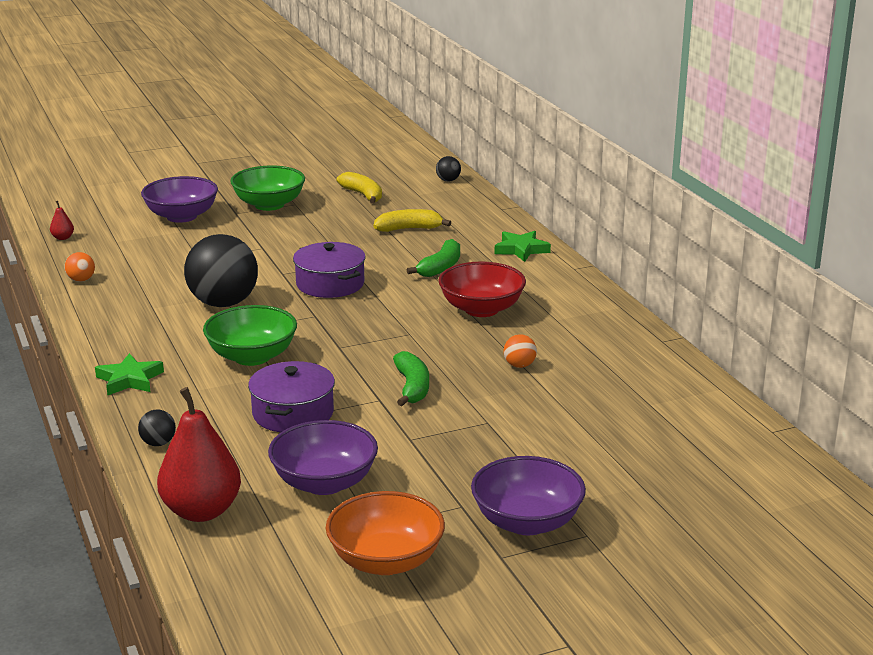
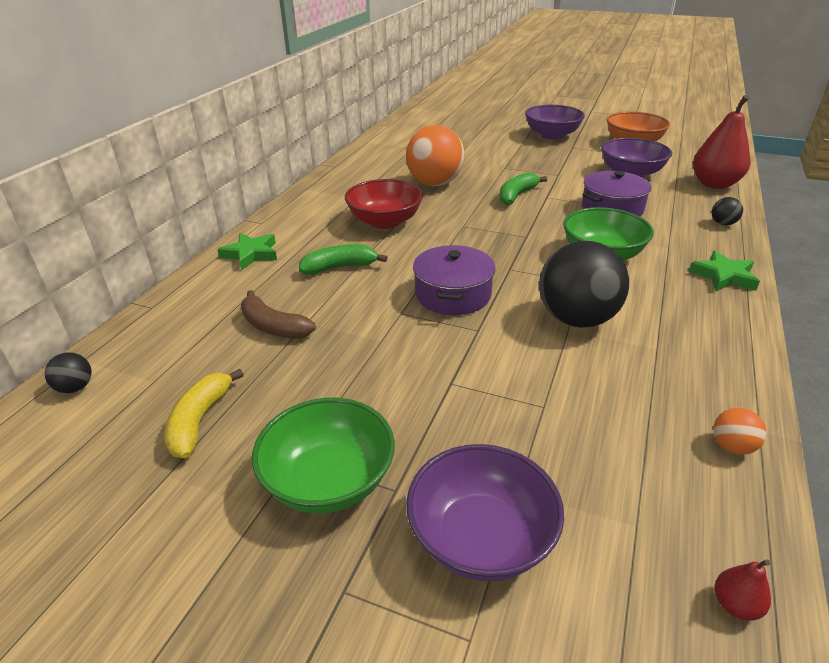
camera: 135 degrees left, 10 degrees up
yellow banana [374,209,451,232] -> brown banana [241,290,316,339]
orange ball [503,334,537,368] -> orange ball [406,125,465,186], size x2.37

